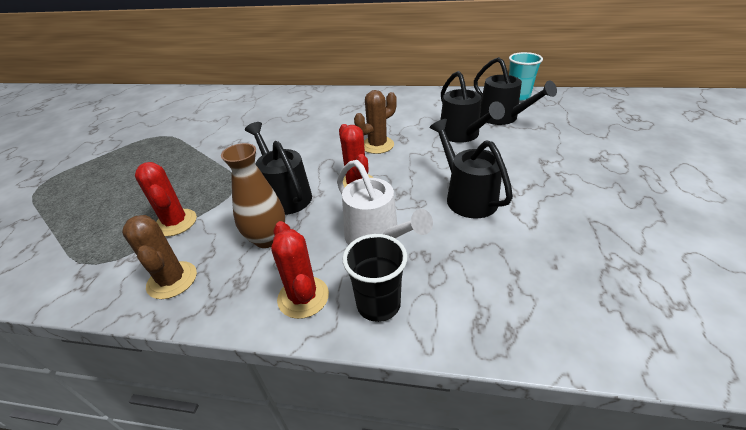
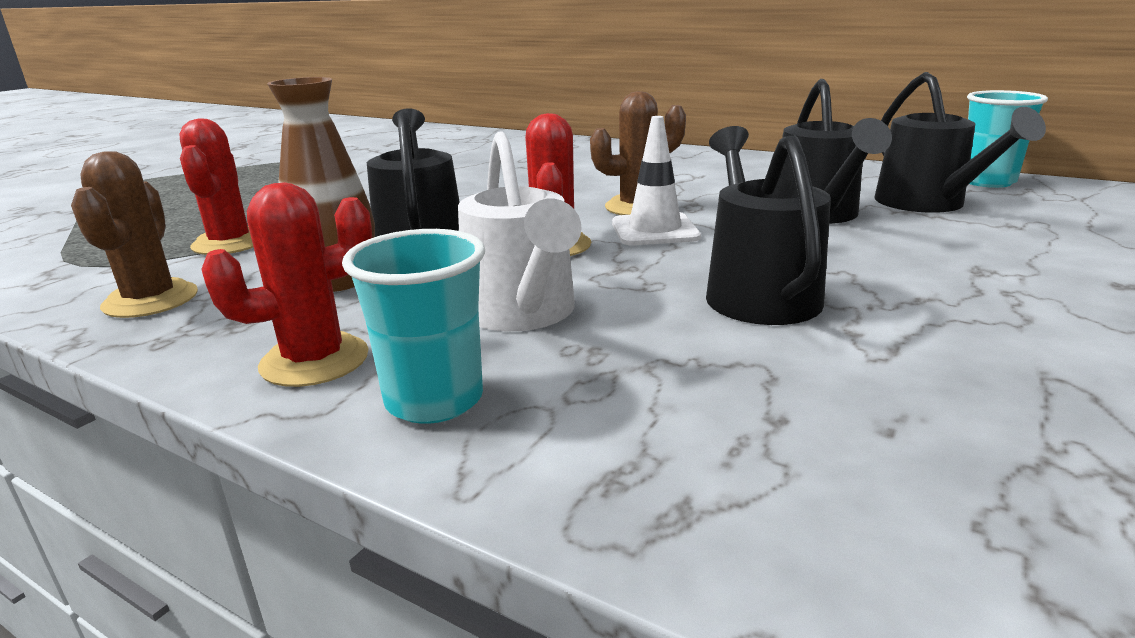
camera: 20 degrees right, 15 degrees down
red cactus [271,221,329,319] -> red cactus turned 60 degrees clockwise [201,182,372,387]
black cup [342,234,407,322] -> turquoise cup [342,229,485,424]
none -> white traffic cone [612,116,701,245]

